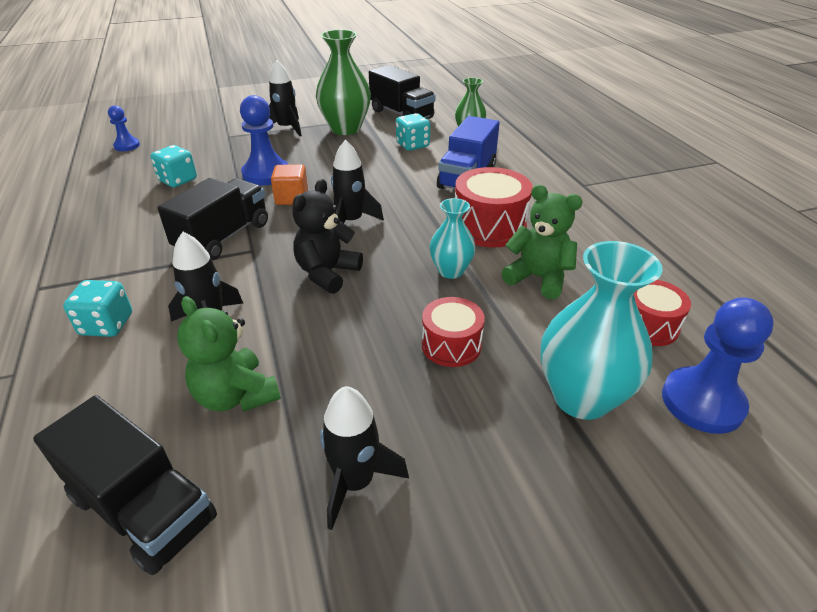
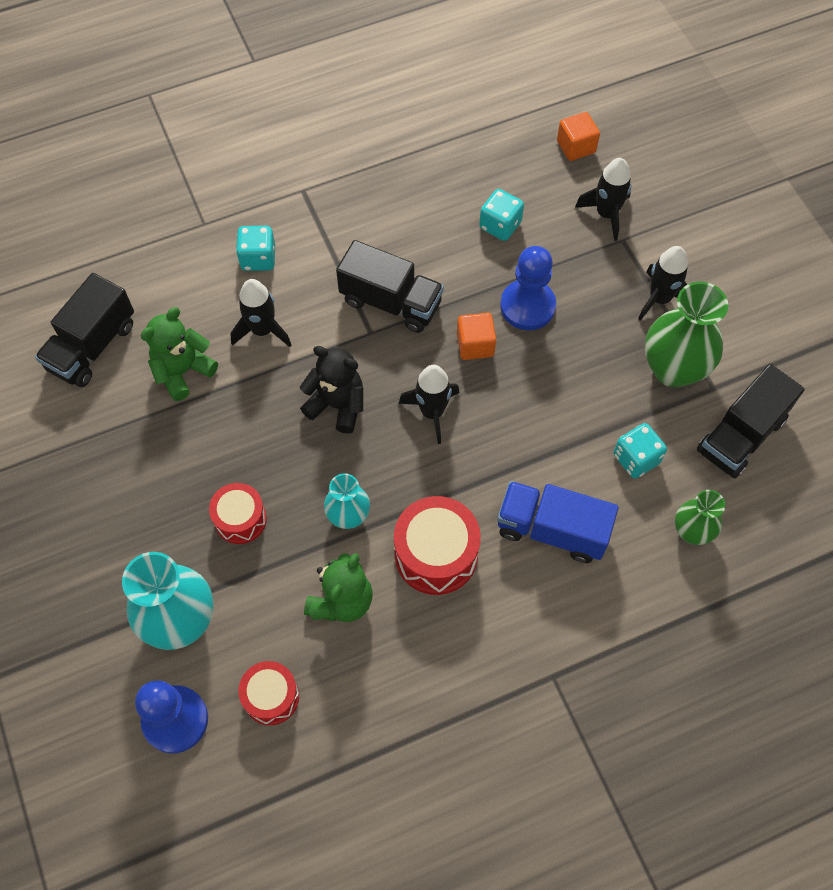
camera: 85 degrees right, 25 degrees up
blue pawn [108,106,140,151] -> orange cube [557,112,600,161]
black rocket [320,386,409,530] -> black rocket moved to [575,158,632,241]

